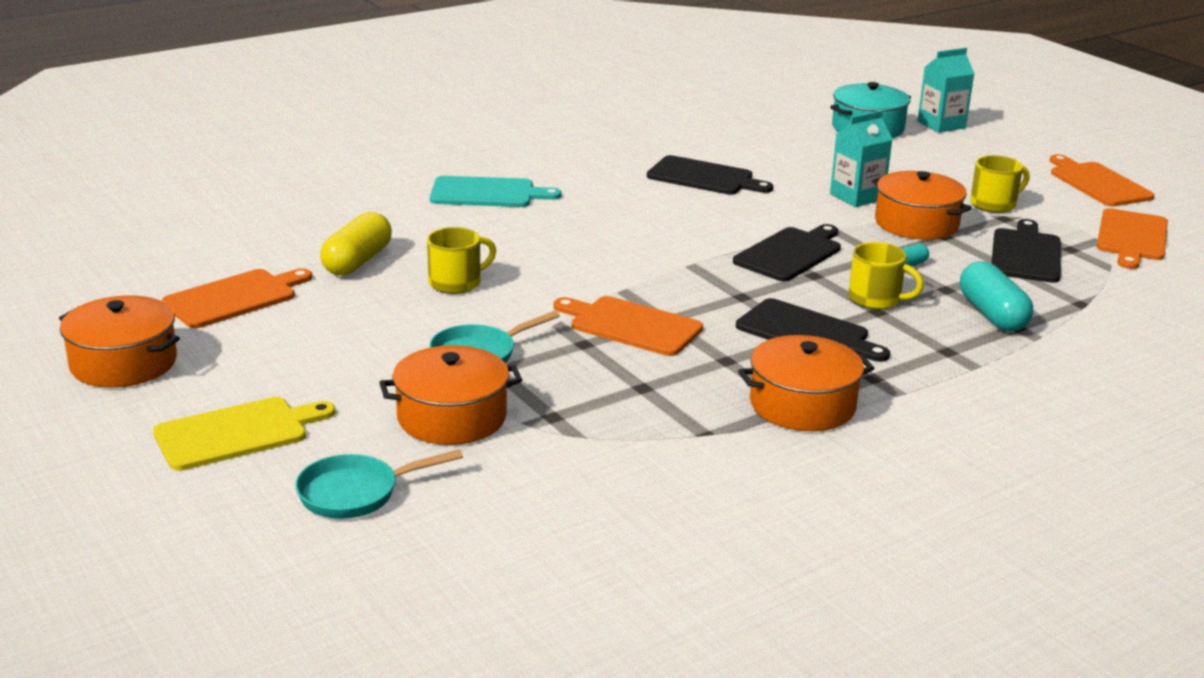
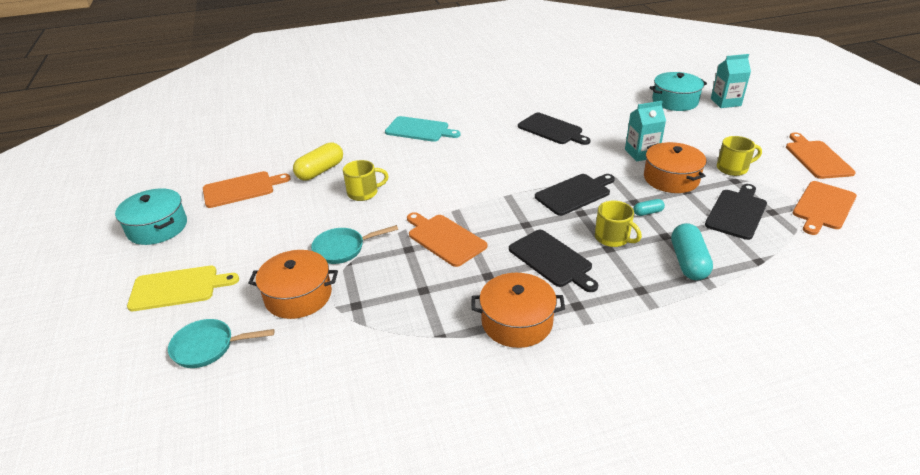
camera: 20 degrees right, 10 degrees up
orange pot [59,295,180,388] -> turquoise pot [115,188,187,245]

